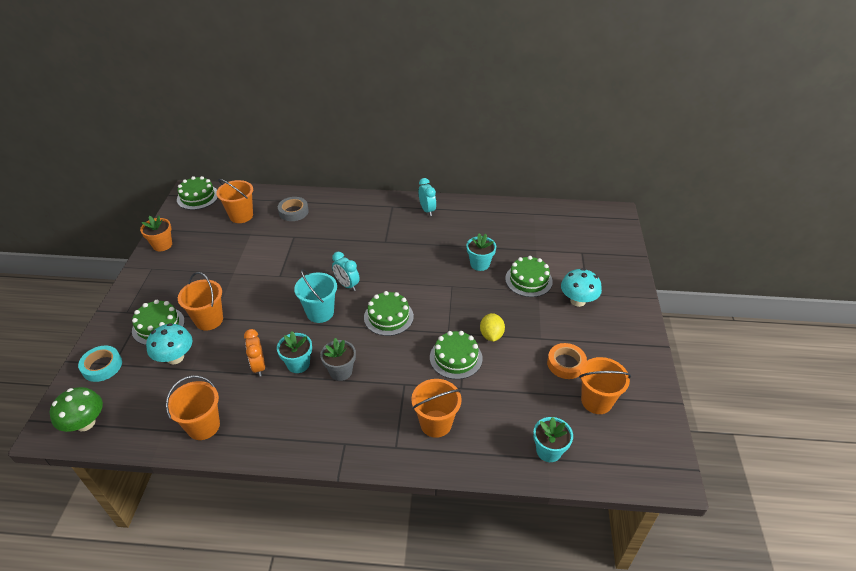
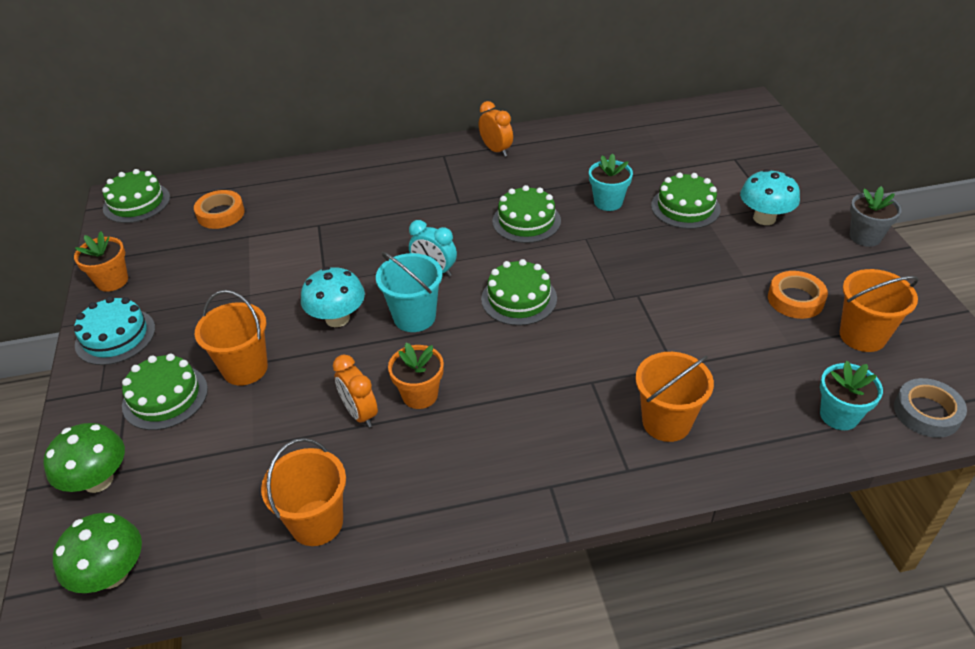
camera: 15 degrees left, 0 degrees up
turquoise tape [78,346,122,382] -> green mushroom [43,423,125,493]
turquoise mushroom [146,323,192,364] -> turquoise mushroom moved to [301,267,365,327]
orange bucket [216,179,253,223] -> orange tape [194,190,245,229]
turquoise flower pot [277,331,312,373] -> orange flower pot [388,343,444,409]
grey tape [278,197,309,221] -> grey tape moved to [894,378,967,438]
grey flower pot [320,338,356,381] -> grey flower pot moved to [850,186,902,247]
turquoise clock [419,178,436,216] -> orange clock [479,101,513,157]
green cake [430,331,482,379] -> green cake moved to [492,185,561,243]
yellow lemon [480,313,505,342] -> none
none -> turquoise cake [74,296,155,365]

